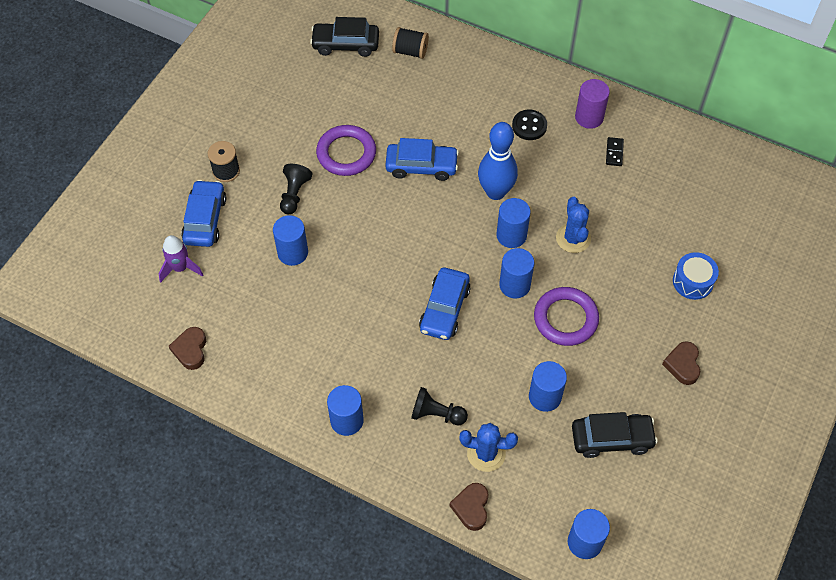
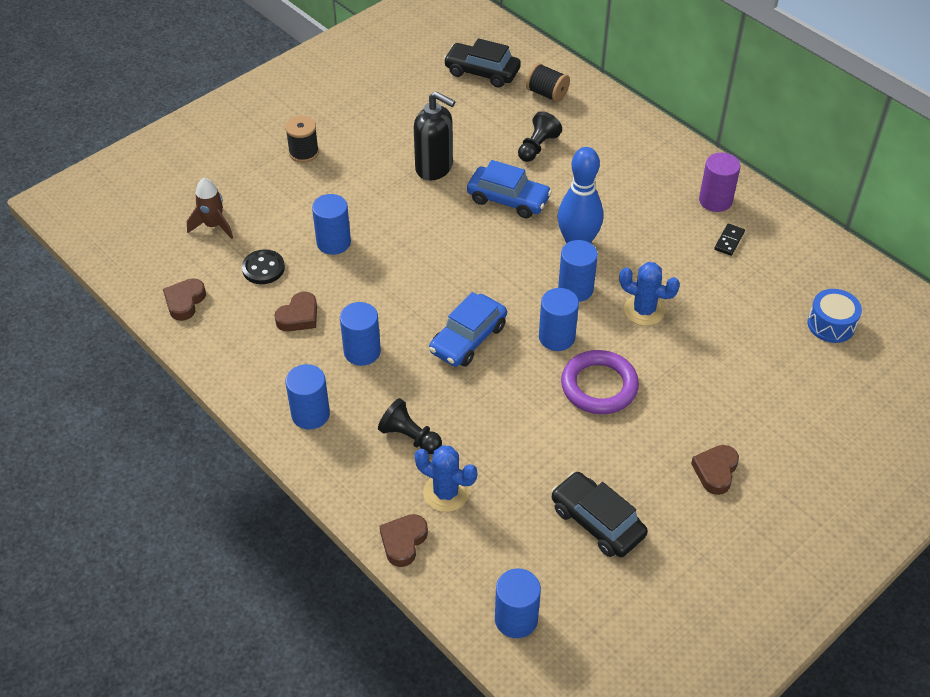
camera: 20 degrees right, 10 degrees down
purple rocket [159,235,203,282] -> brown rocket [187,178,233,239]
blue car [181,180,226,247] -> none
black pawn [280,164,312,215] -> black pawn moved to [518,111,562,162]
purple ring [316,125,376,176] -> black soap dispenser [414,91,455,181]
black button [512,110,547,140] -> black button moved to [242,249,285,284]
blue cylinder [529,361,567,412] -> blue cylinder moved to [340,302,381,366]
blue cactus [556,197,591,253] -> blue cactus turned 75 degrees counterclockwise [619,262,680,326]
black car [572,412,658,458] -> black car turned 150 degrees counterclockwise [551,472,648,557]
blue drum [673,252,719,300] -> blue drum moved to [807,289,862,343]
none -> brown heart [274,292,317,332]

